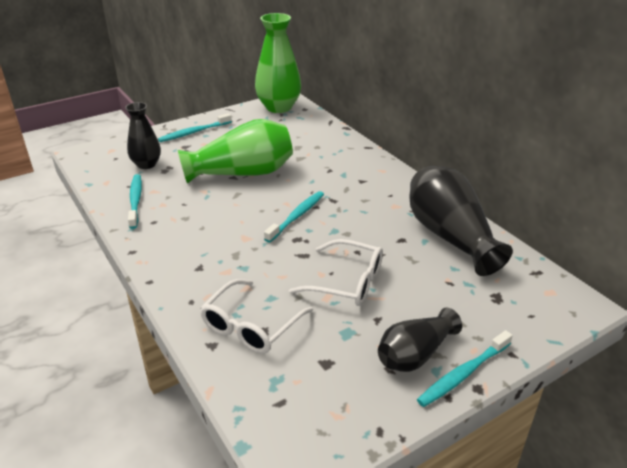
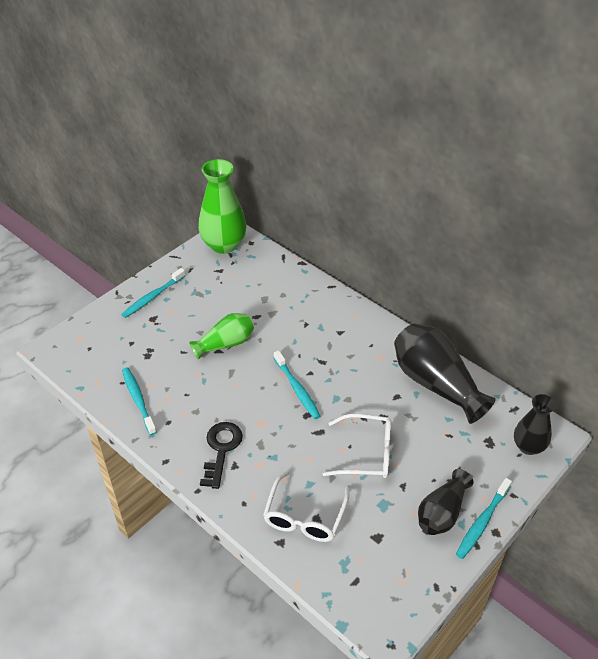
camera: 15 degrees left, 10 degrees up
black vase [125,102,161,169] -> black vase moved to [514,394,556,455]
green vase [178,119,293,184] -> green vase [189,313,254,359], size x0.60
turquoise toothbrush [264,191,324,243] -> turquoise toothbrush turned 135 degrees clockwise [274,350,320,419]
none -> black key [200,422,243,489]

